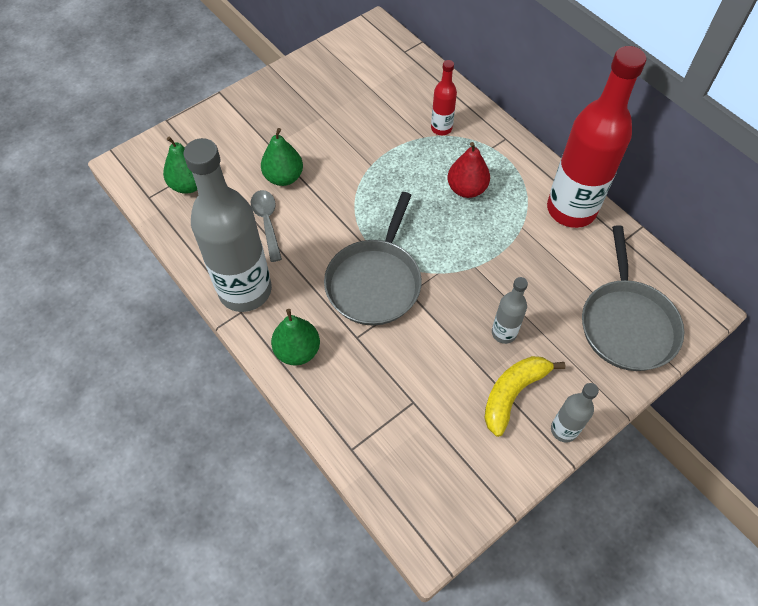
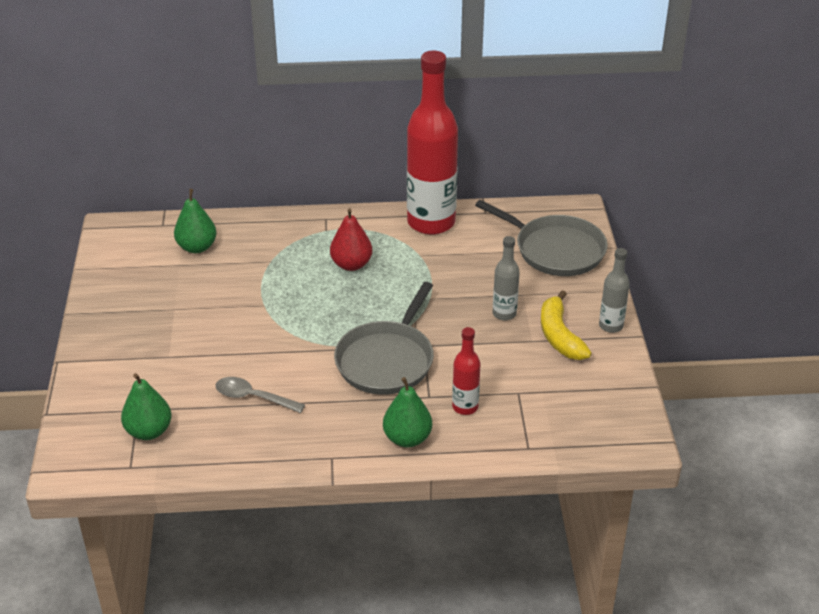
camera: 55 degrees left, 20 degrees down
grey bottle [183,138,272,312] -> none
green pear [261,128,303,186] -> green pear moved to [174,189,217,253]
grey pan [324,192,422,326] -> grey pan turned 60 degrees clockwise [334,282,434,395]
red bottle [431,60,457,135] -> red bottle moved to [452,327,481,415]

